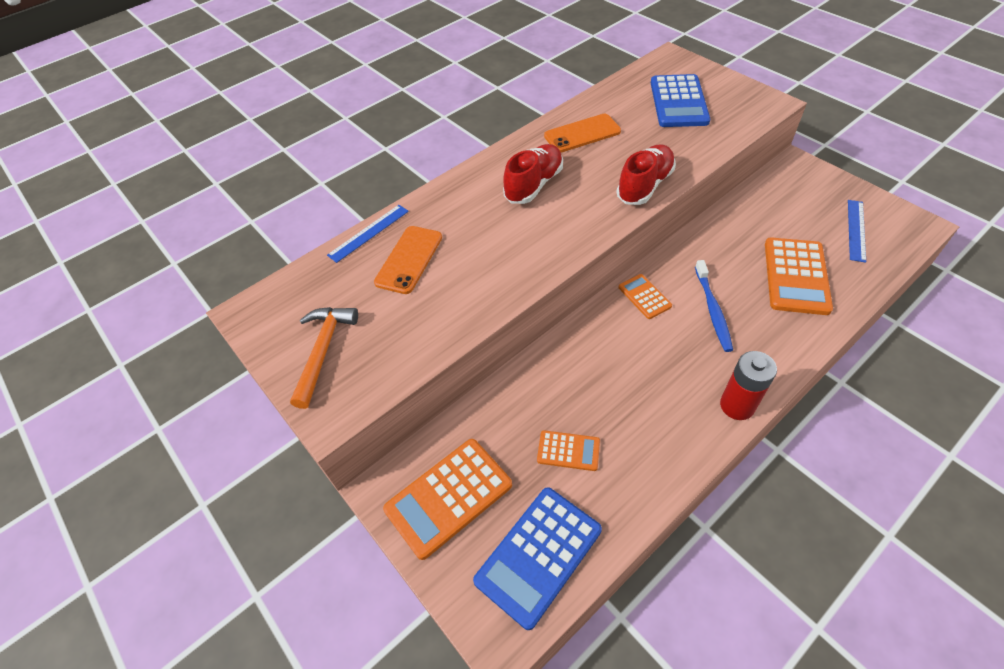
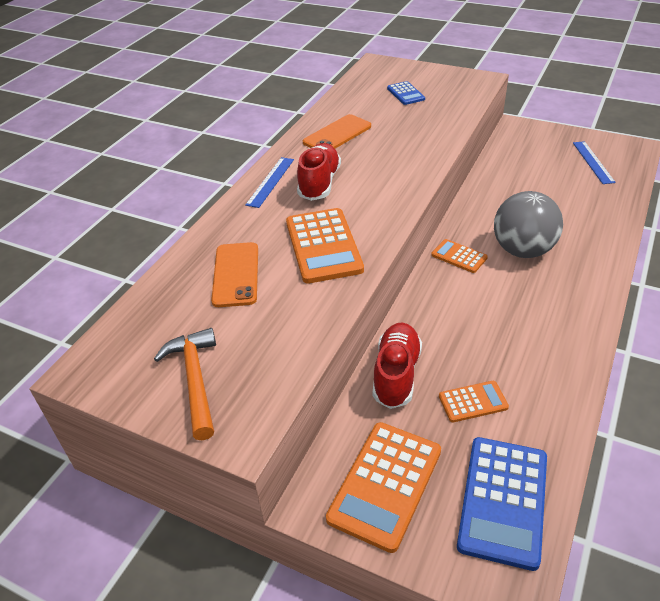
camera: 25 degrees left, 10 degrees down
blue ruler [327,205,409,263] -> blue ruler moved to [245,157,294,208]
red shoe [616,144,676,205] -> red shoe moved to [373,323,422,409]
blue calculator [651,74,710,127] -> blue calculator [387,81,425,105], size x0.54
blue toothbrush [695,260,733,352] -> grey ball [494,191,563,258]
red battery [720,351,777,420] -> none
orange calculator [765,238,833,315] -> orange calculator moved to [286,208,364,284]

